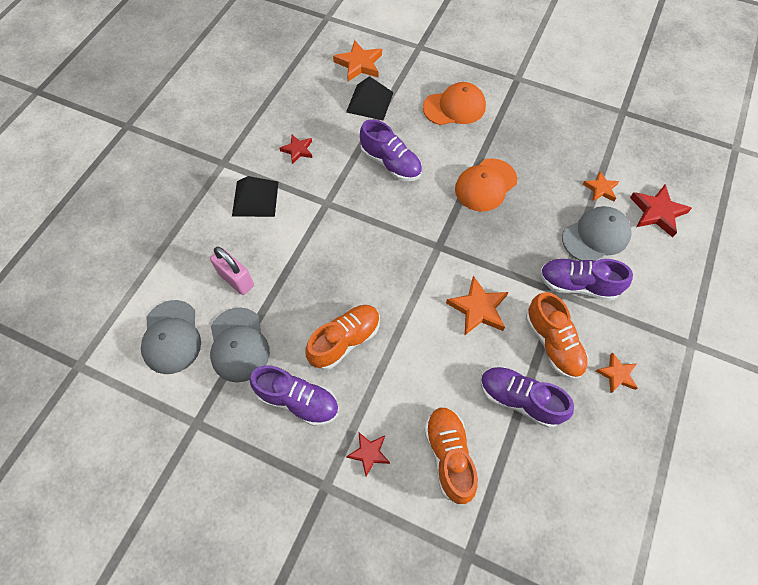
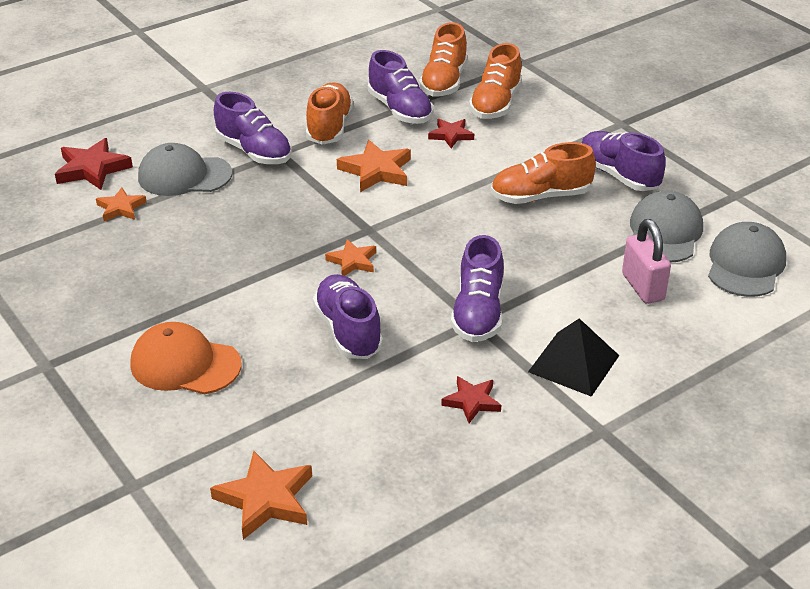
camera: 150 degrees left, 25 degrees down
black pyramid [346,76,394,120] -> none
red star [346,432,390,476] -> red star moved to [428,119,474,148]
orange cap [455,158,517,212] -> none
orange star [596,352,638,393] -> orange star moved to [325,239,376,276]
none -> orange shoe [419,22,468,97]
none -> purple shoe [451,235,504,342]

